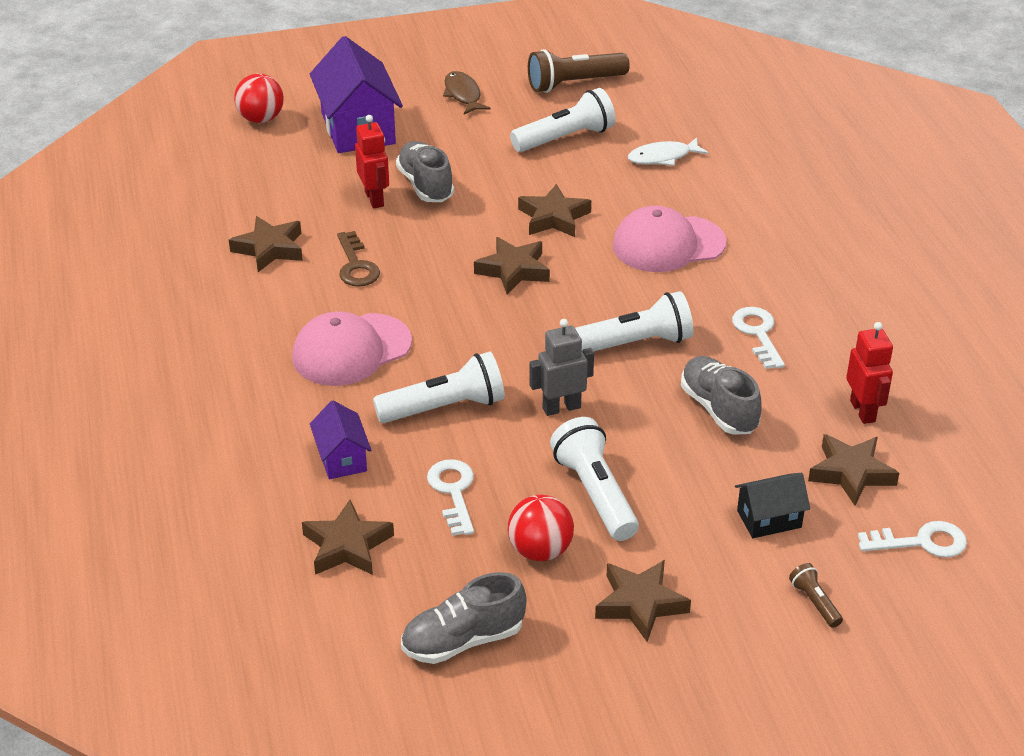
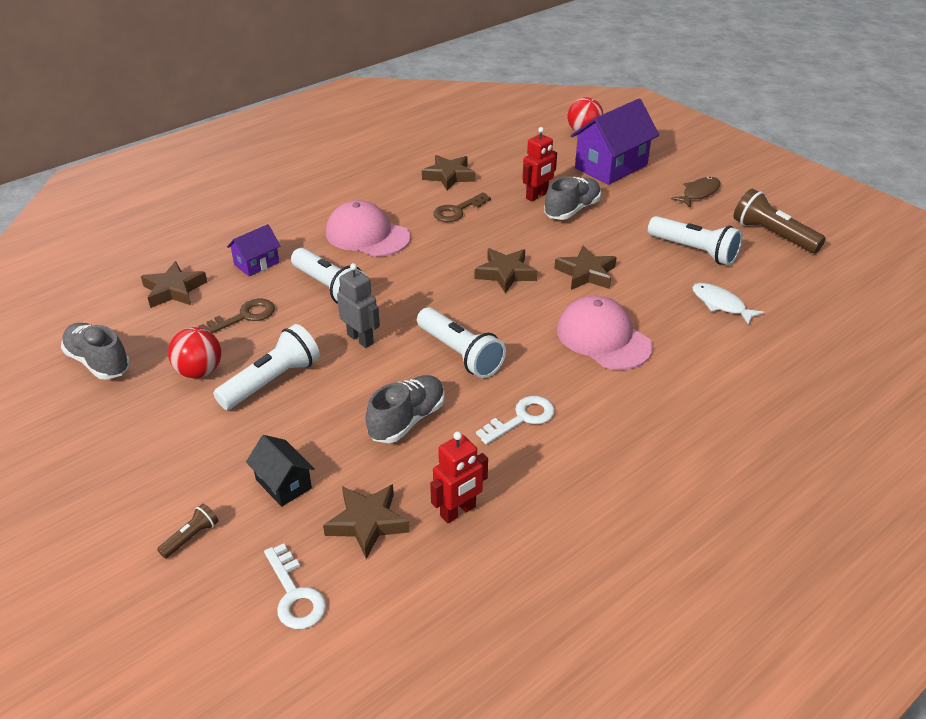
camera: 65 degrees right, 0 degrees up
white key [427,459,474,536] -> brown key [198,299,275,333]
brown star [595,560,691,642] -> none

